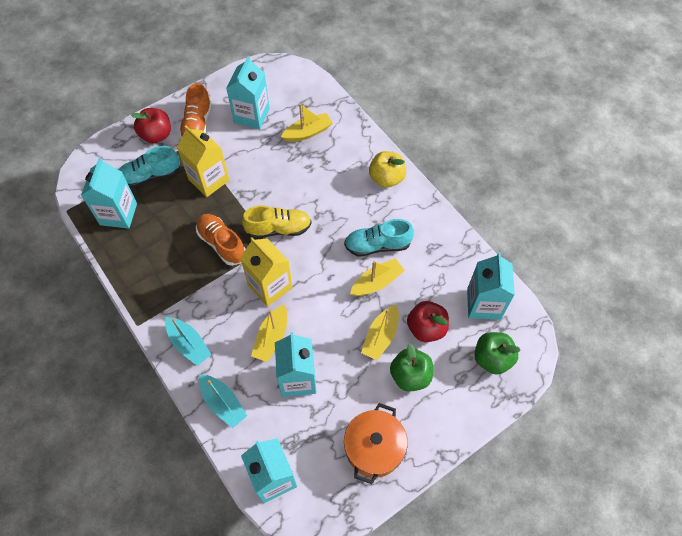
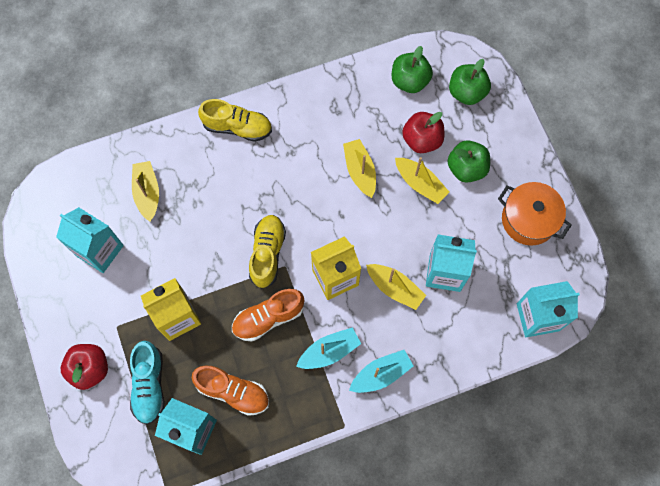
camera: 75 degrees left, 10 degrees up
orange shoe [179,83,212,138] -> orange shoe moved to [192,366,269,416]
turquoise boat [199,374,247,428] -> turquoise boat moved to [296,327,361,369]
turquoise shoe [344,219,414,257] -> none
yellow apple [369,151,406,188] -> yellow shoe [198,99,272,142]
turquoise carton [467,252,515,320] -> green apple [392,46,433,93]

